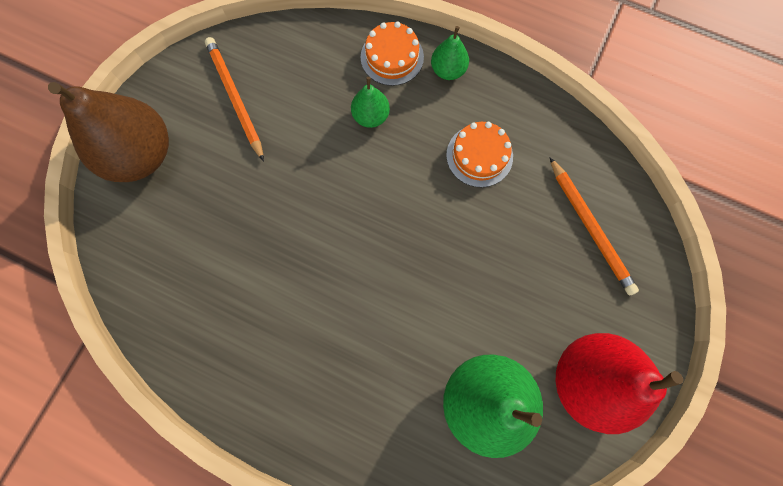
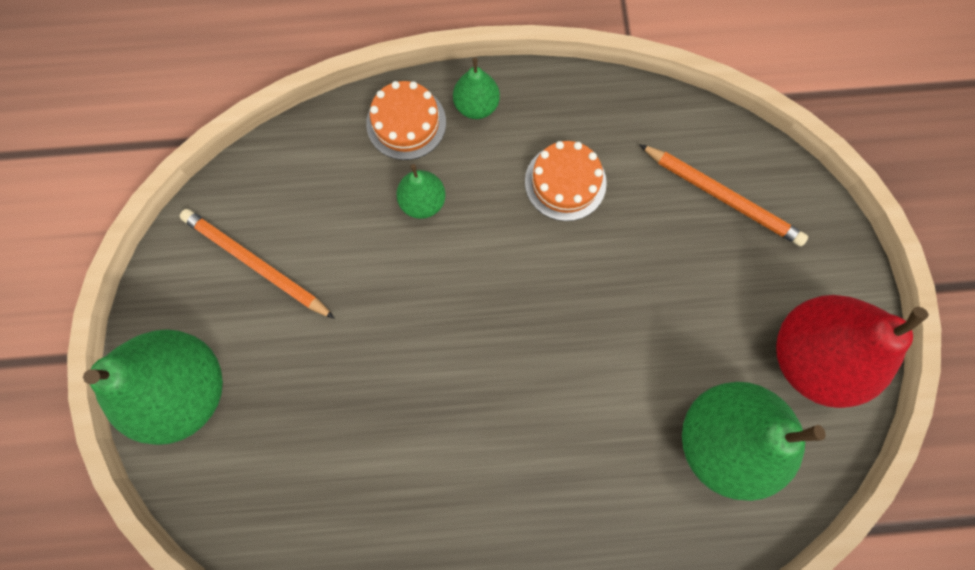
camera: 30 degrees left, 0 degrees up
brown pear [48,82,169,182] -> green pear [83,329,223,445]

